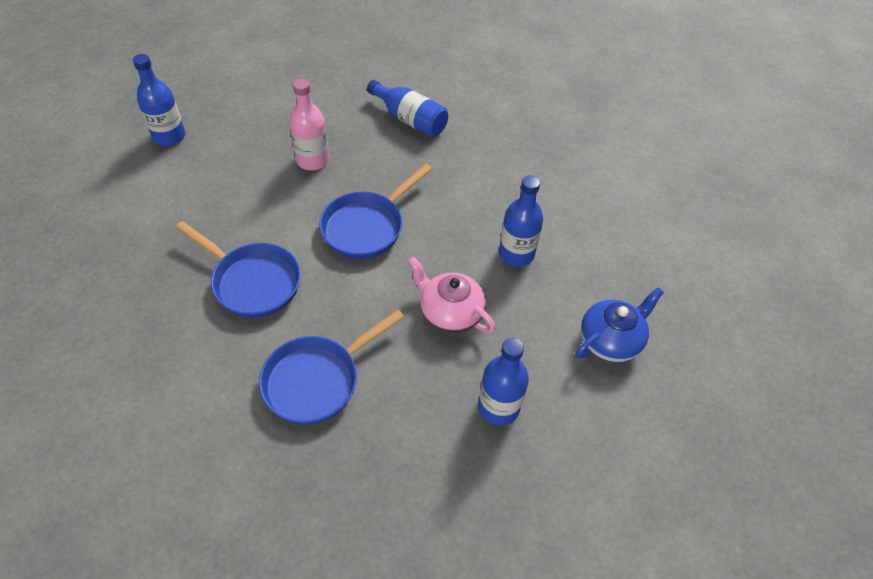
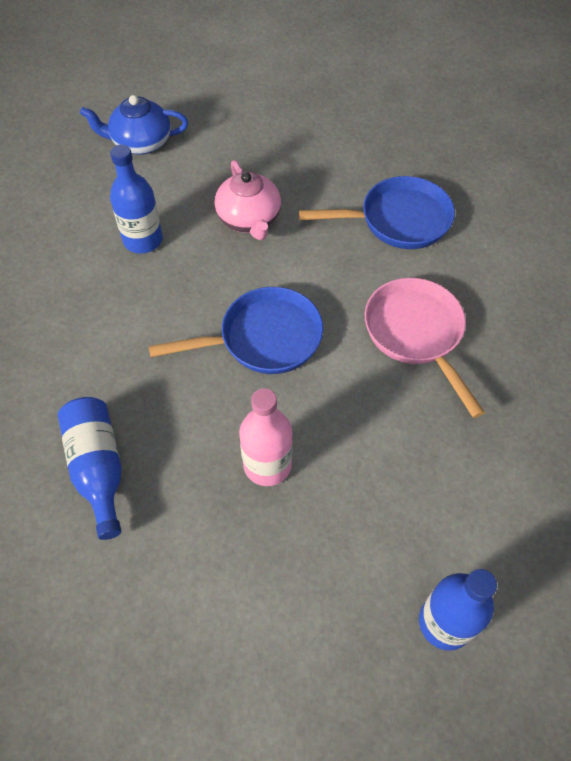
camera: 145 degrees left, 5 degrees up
blue pan [175,221,301,318] -> pink pan [365,278,485,418]
blue bottle [478,338,529,426] -> none

